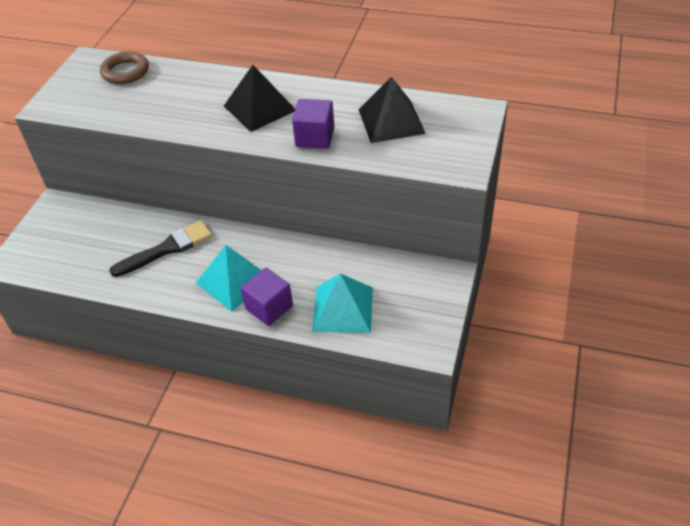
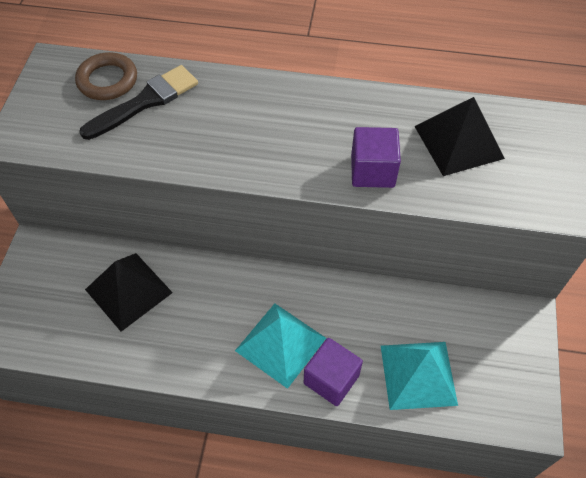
camera: 10 degrees left, 10 degrees up
black brush [109,220,212,277] -> black brush moved to [79,65,198,140]
black pyramid [224,65,295,132] -> black pyramid moved to [85,253,173,332]

